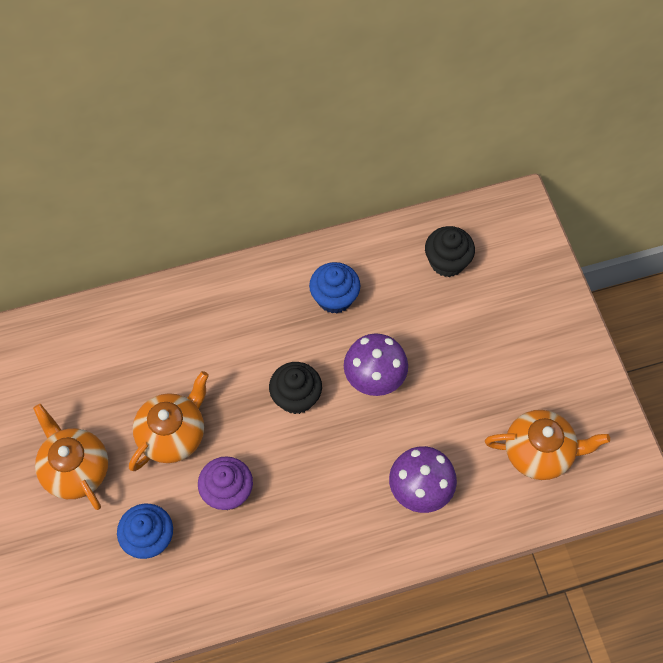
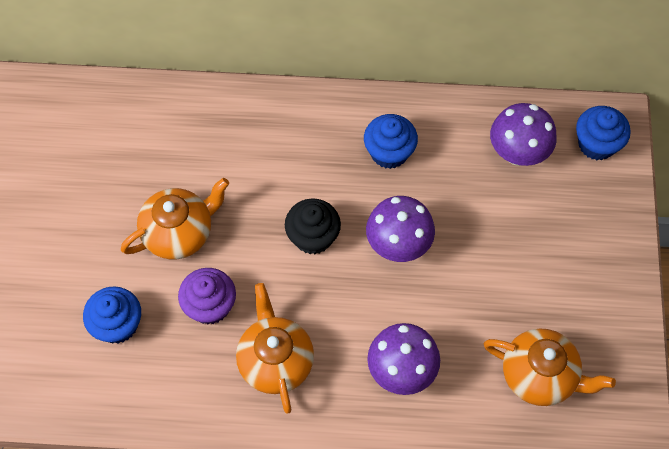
camera: 20 degrees right, 0 degrees up
orange teapot [33,404,108,510] -> orange teapot moved to [236,283,314,414]
black cupcake [425,226,475,277] -> purple mushroom [490,103,557,166]
none -> blue cupcake [576,106,631,160]

